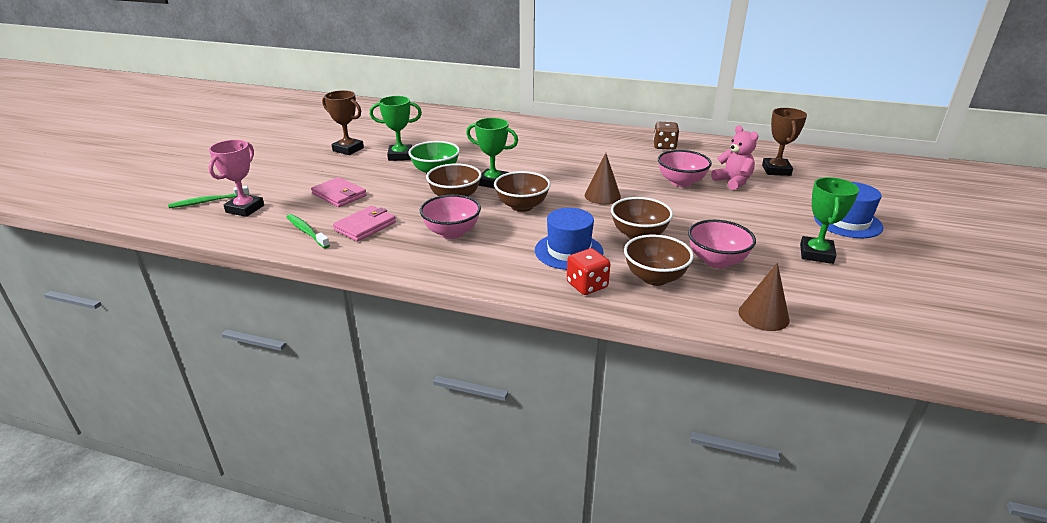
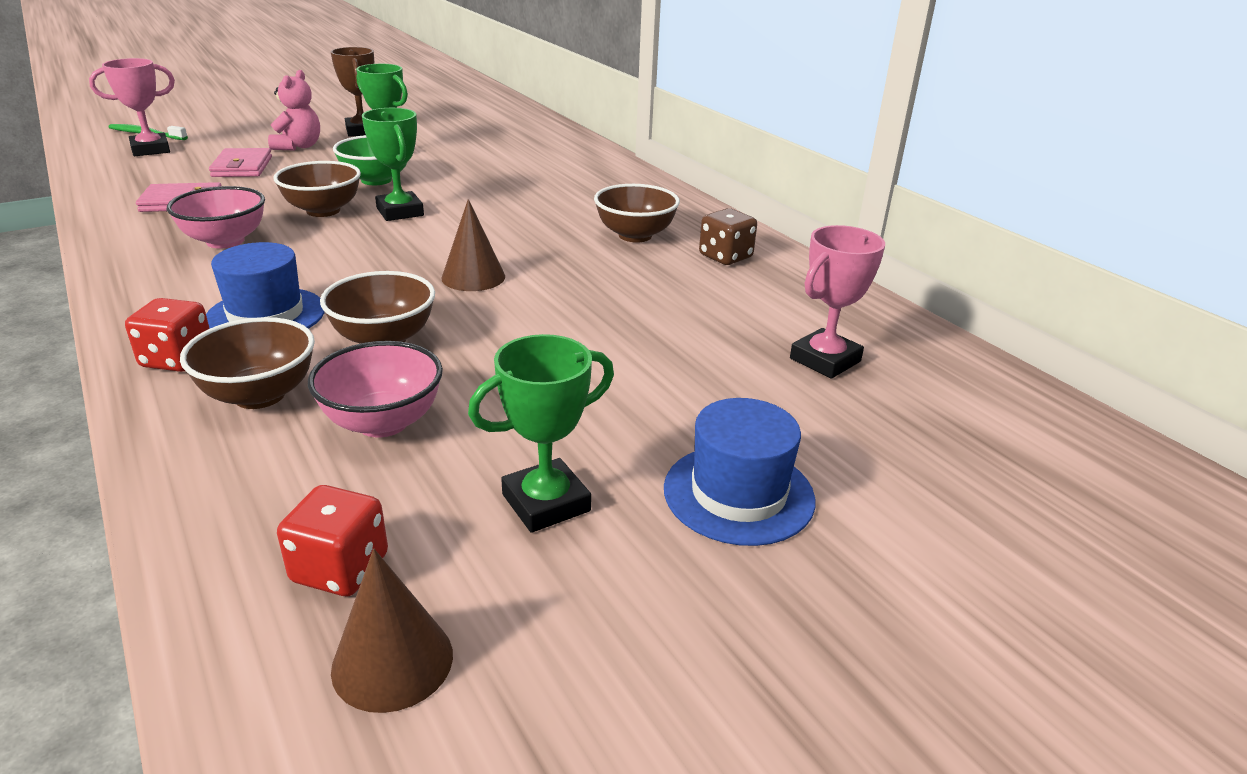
camera: 40 degrees right, 0 degrees up
green toothbrush [287,214,330,248] -> none
brown bowl [494,171,551,212] -> brown bowl moved to [594,184,680,242]
pink bowl [658,150,712,187] -> none
pink teddy bear [711,125,758,190] -> pink teddy bear moved to [268,70,320,150]
brown cone [738,263,790,331] -> brown cone moved to [331,549,453,713]
brown trophy [762,108,807,176] -> pink trophy [790,225,885,379]
none -> red dice [277,485,388,596]

